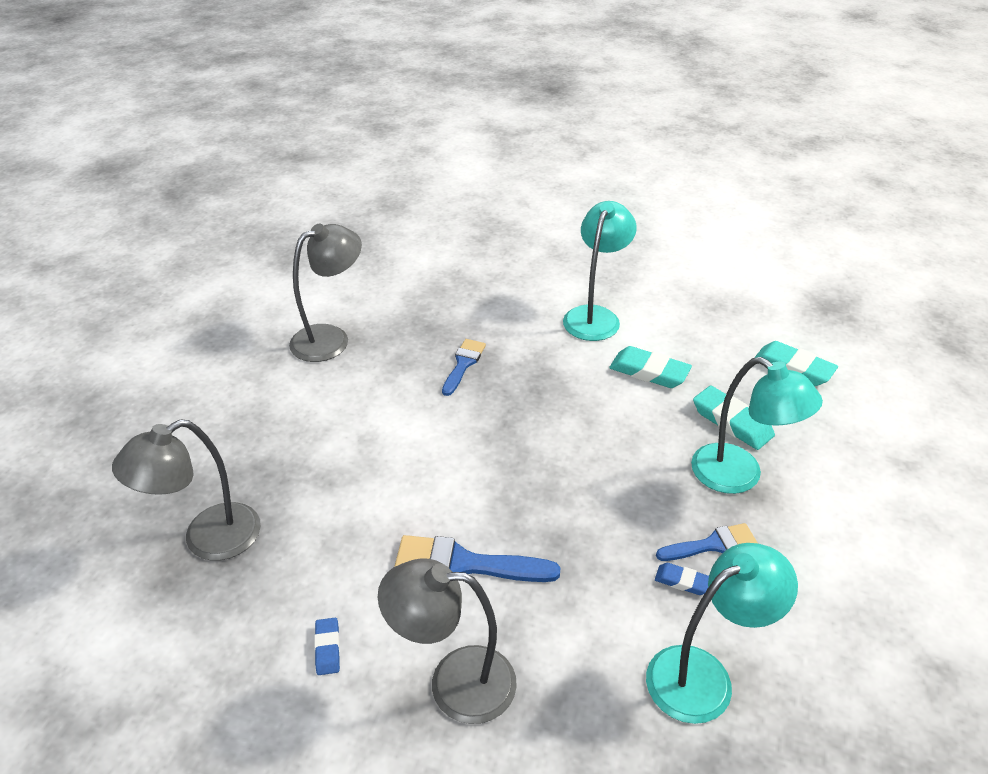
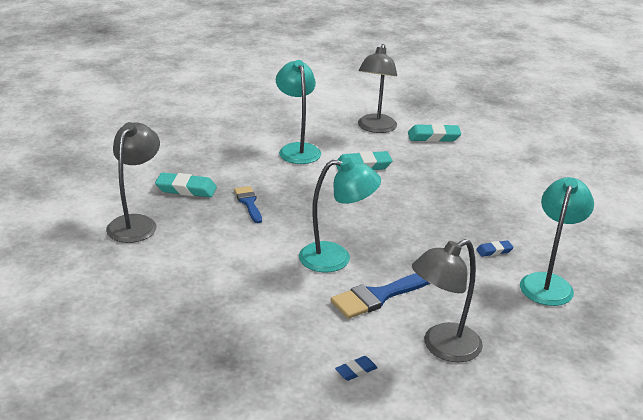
camera: 40 degrees left, 10 degrees down
grey lamp [112,419,261,561] -> grey lamp moved to [358,44,397,133]
blue eraser [314,618,340,675] -> blue eraser turned 75 degrees counterclockwise [335,356,378,381]
blue brush [656,523,758,561] -> none
turquoise lamp [691,357,823,494] -> turquoise lamp moved to [299,158,381,273]
turquoise eraser [693,386,775,450] -> turquoise eraser moved to [155,172,217,197]

